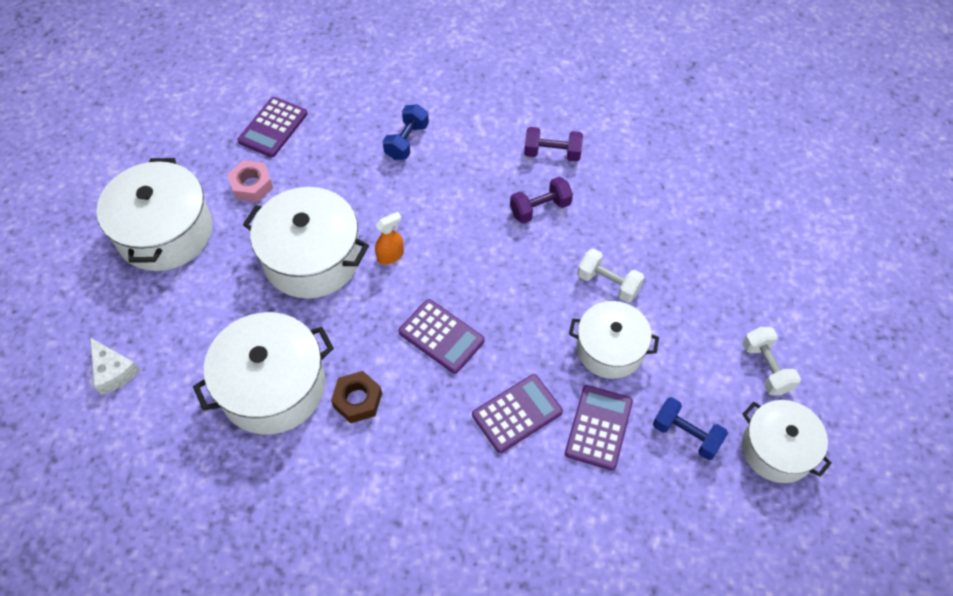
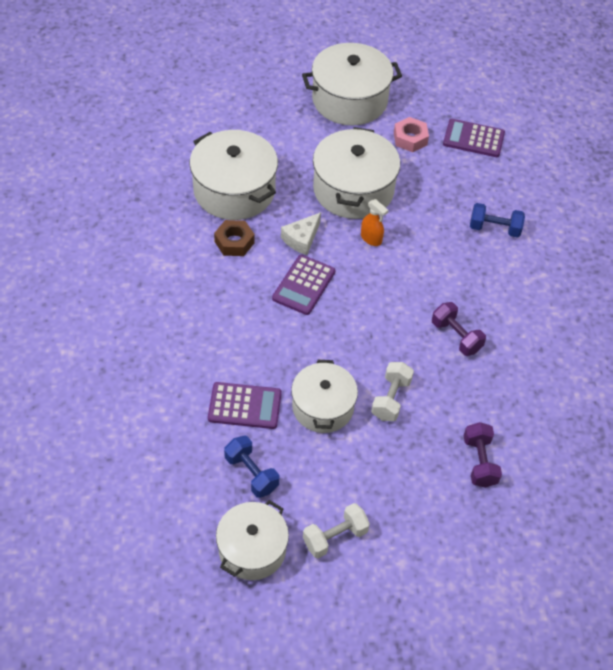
camera: 75 degrees right, 5 degrees down
white cheese [90,338,140,395] -> white cheese moved to [281,212,321,255]
purple calculator [472,374,563,453] -> none
purple dumbbell [524,127,583,162] -> purple dumbbell moved to [464,422,502,488]
blue dumbbell [653,397,728,460] -> blue dumbbell turned 60 degrees counterclockwise [224,436,279,498]

